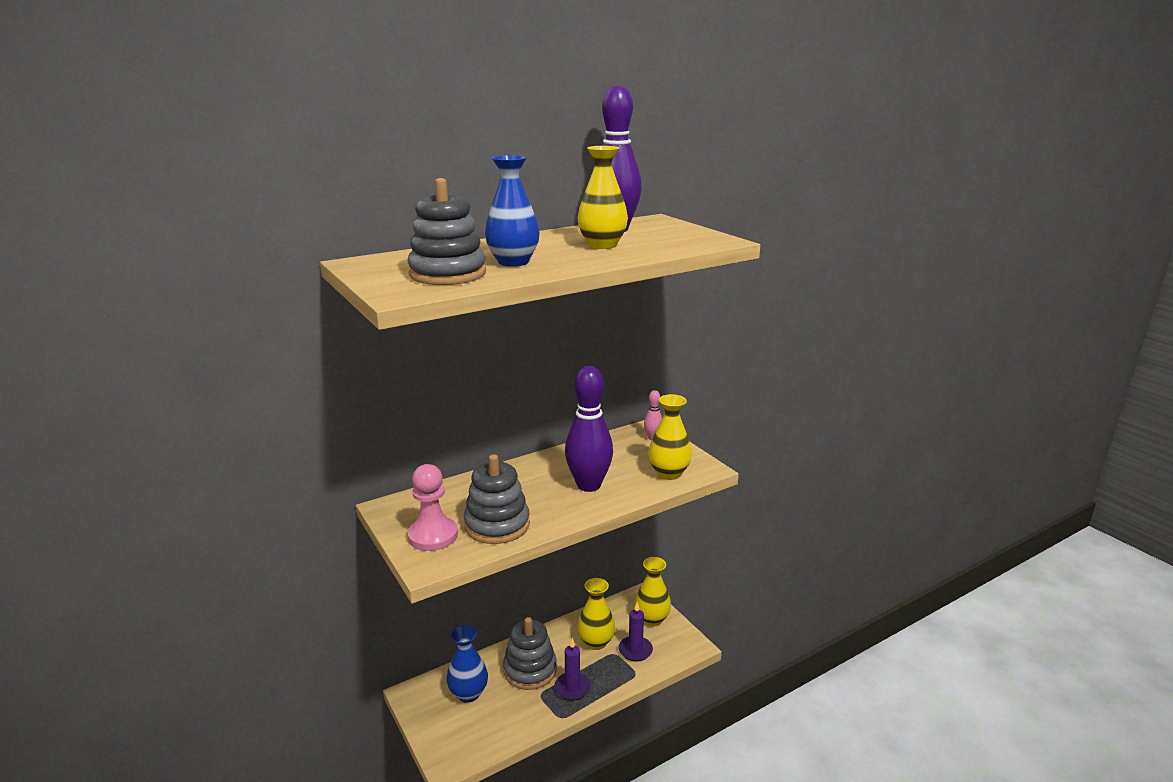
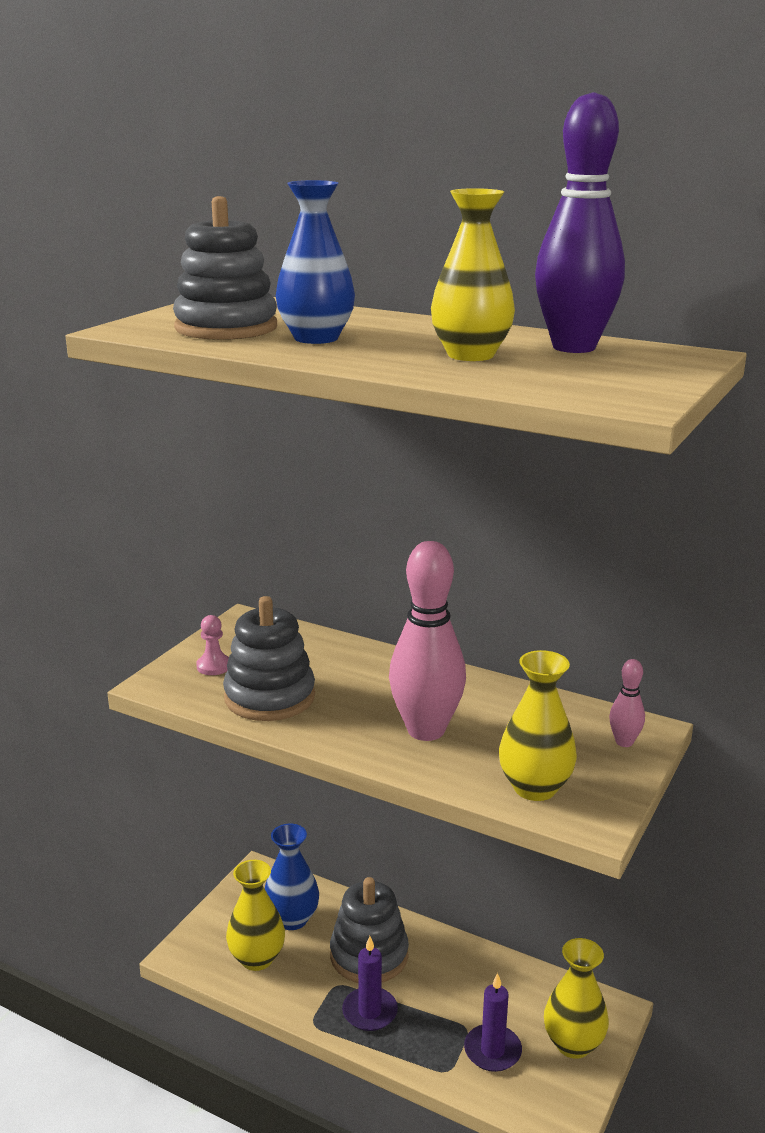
camera: 60 degrees right, 0 degrees up
pink pawn [407,464,458,551] -> pink pawn [196,615,229,675], size x0.54
purple bowling pin [565,366,613,492] -> pink bowling pin [389,541,466,741]
yellow vase [577,578,615,650] -> yellow vase moved to [226,860,285,971]

